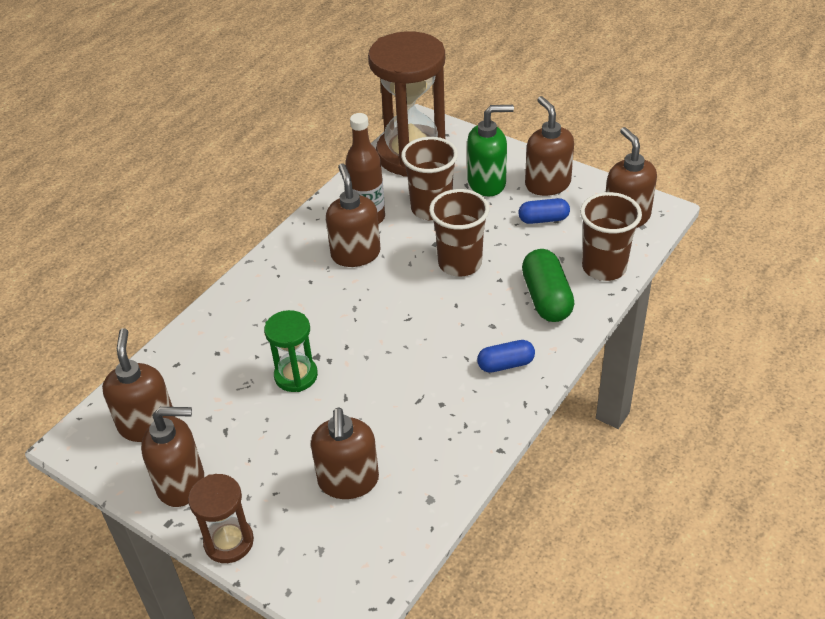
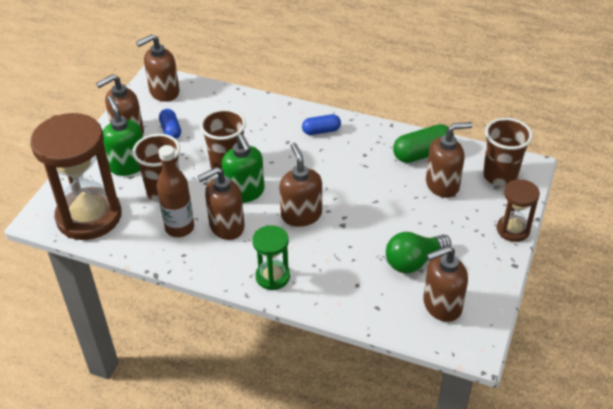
camera: 105 degrees left, 0 degrees up
brown soap dispenser [141,407,204,507] -> brown soap dispenser moved to [279,143,322,227]
green hourglass [264,310,318,392] -> green hourglass moved to [252,225,290,290]
blue capsule [477,340,535,373] -> blue capsule turned 75 degrees counterclockwise [302,114,341,135]
green capsule [522,249,574,322] -> green capsule moved to [393,124,454,163]
brown cup [580,192,642,281] -> brown cup moved to [483,118,533,186]
none -> green soap dispenser [222,134,264,203]
none -> green light bulb [386,232,451,273]

